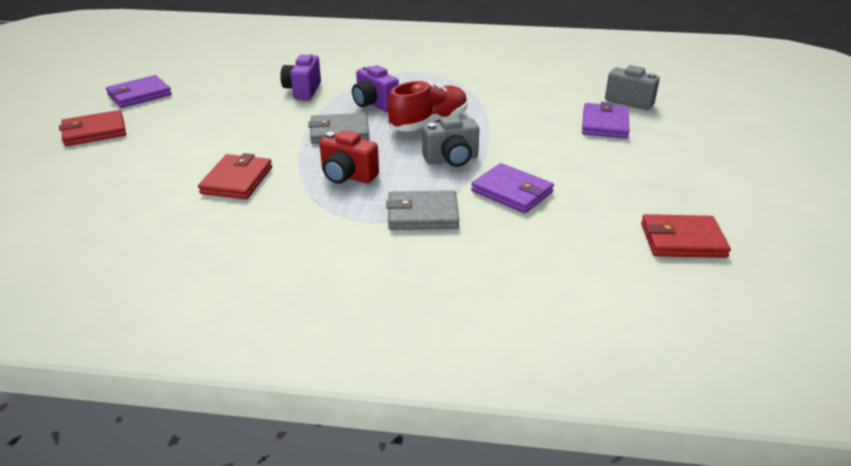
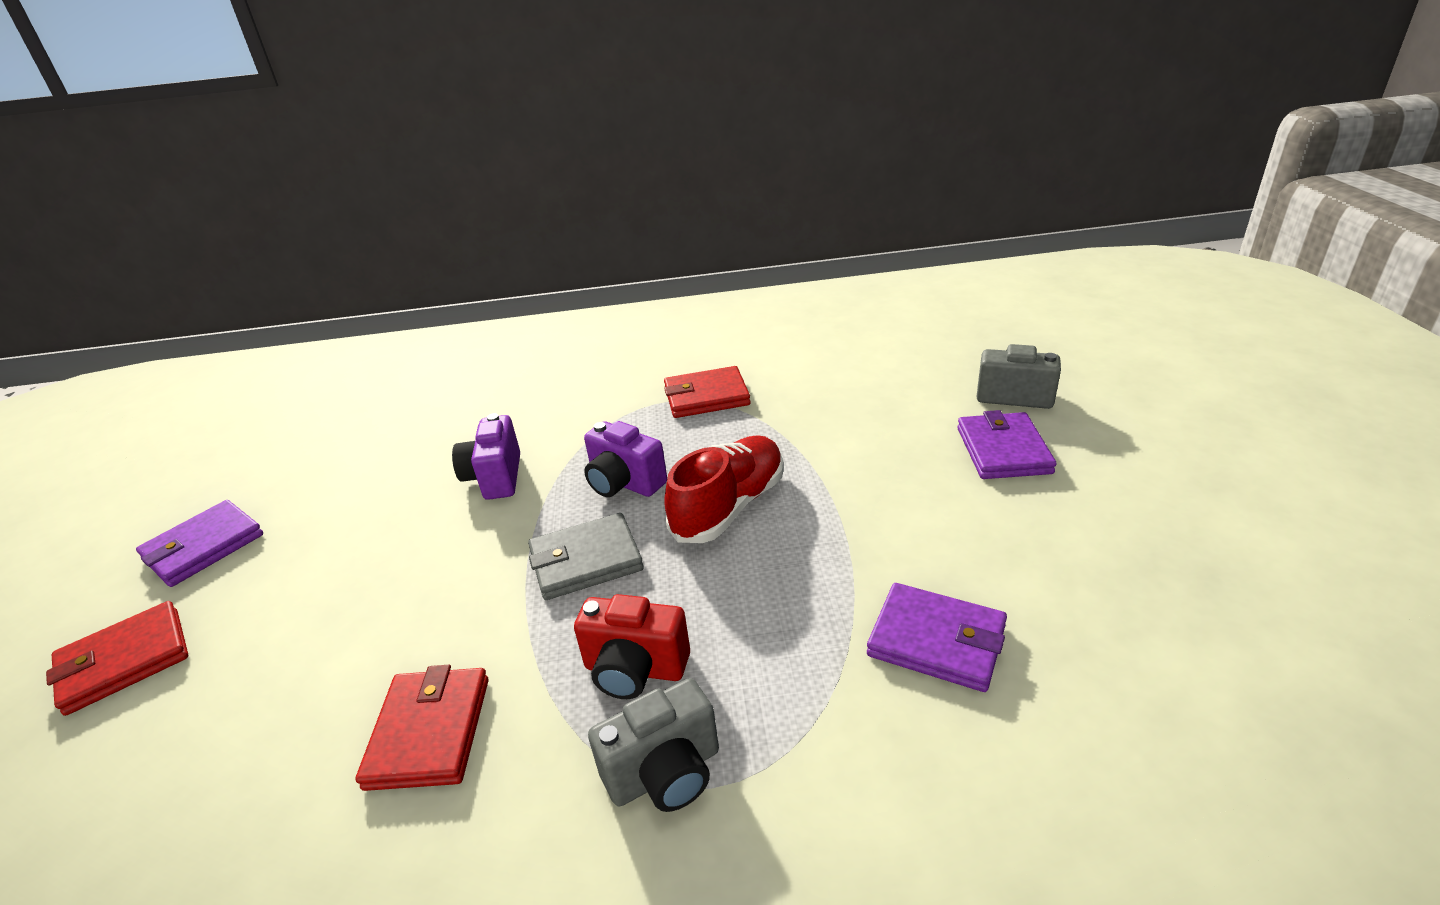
camera: 10 degrees left, 0 degrees up
grey wallet [386,190,459,230] -> none
grey camera [422,115,479,167] -> grey camera moved to [588,678,719,812]
red wallet [641,214,731,258] -> red wallet moved to [664,366,751,418]

